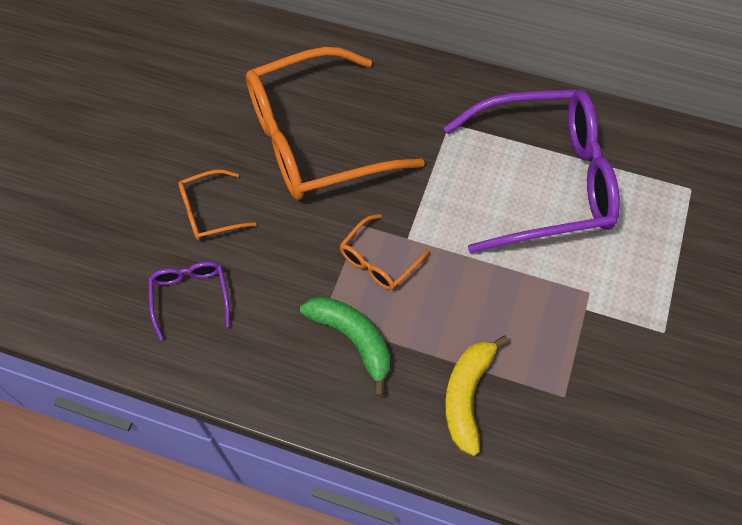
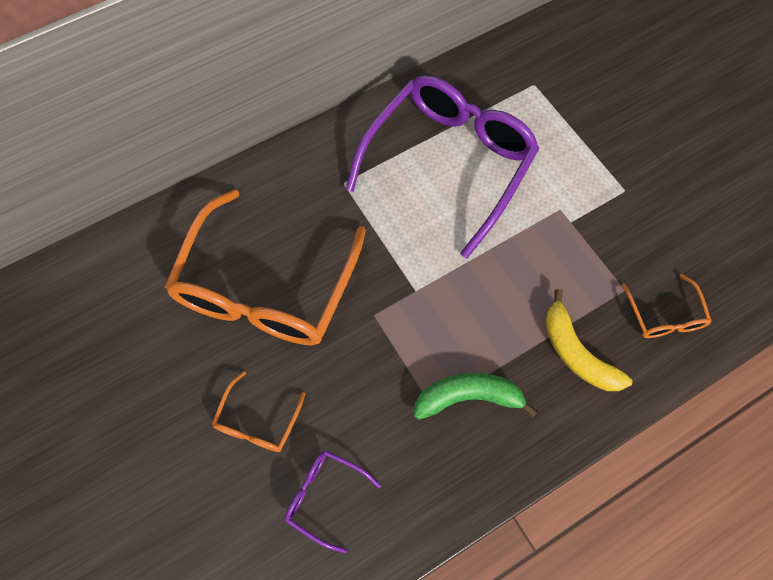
camera: 50 degrees left, 5 degrees up
orange glasses [340,214,430,290] -> orange glasses moved to [622,274,712,338]

